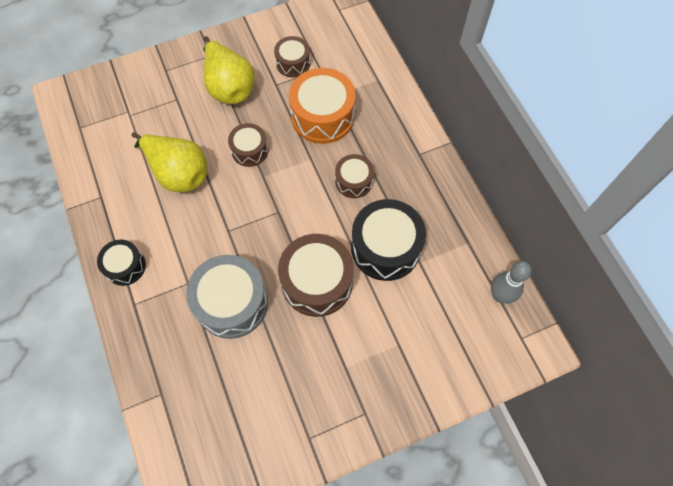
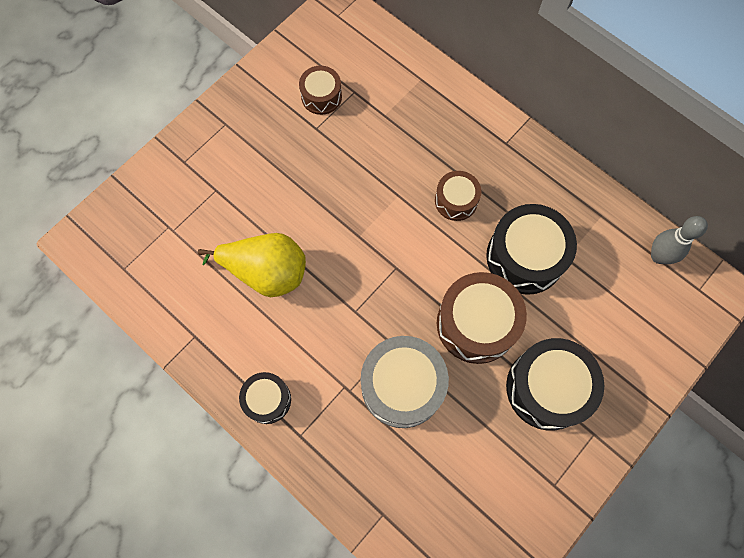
camera: 25 degrees left, 5 degrees up
yellow pear [203,36,255,104] -> none
brown drum [228,123,268,167] -> none
orange drum [289,68,356,144] -> none
none -> black drum [506,338,604,430]

